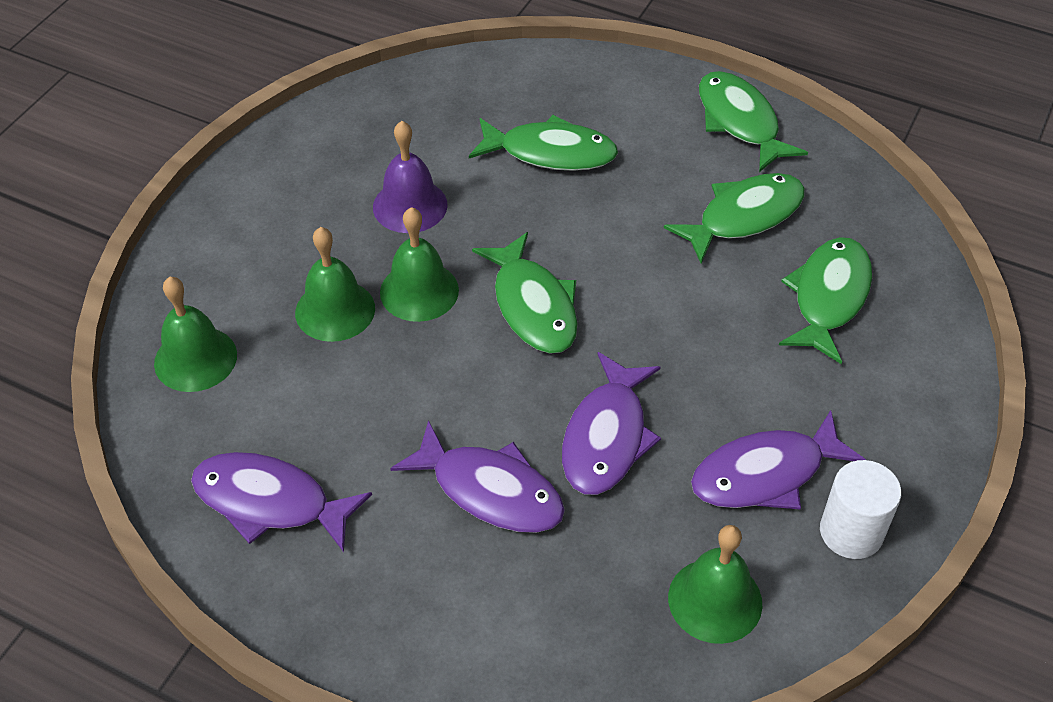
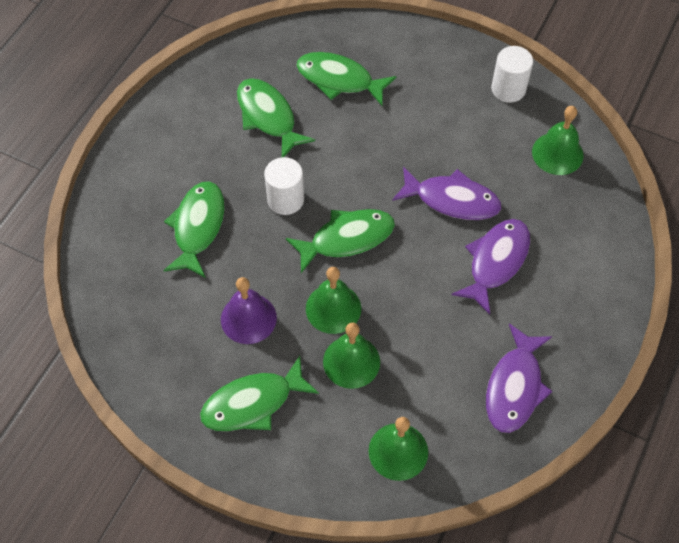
camera: 90 degrees left, 10 degrees up
purple fish [691,410,866,509] -> none
green fish [699,71,808,172] -> green fish moved to [200,356,319,431]
none -> white cylinder [264,157,304,215]

